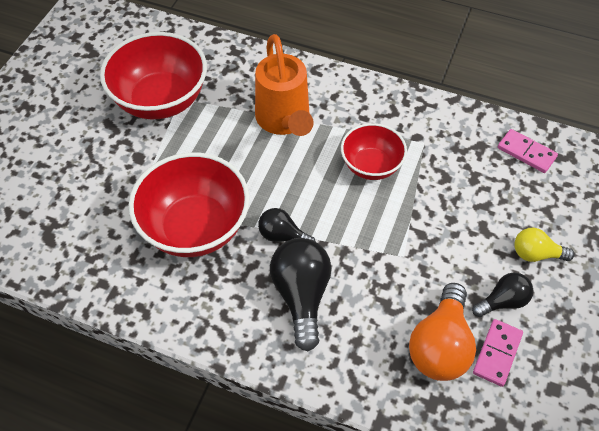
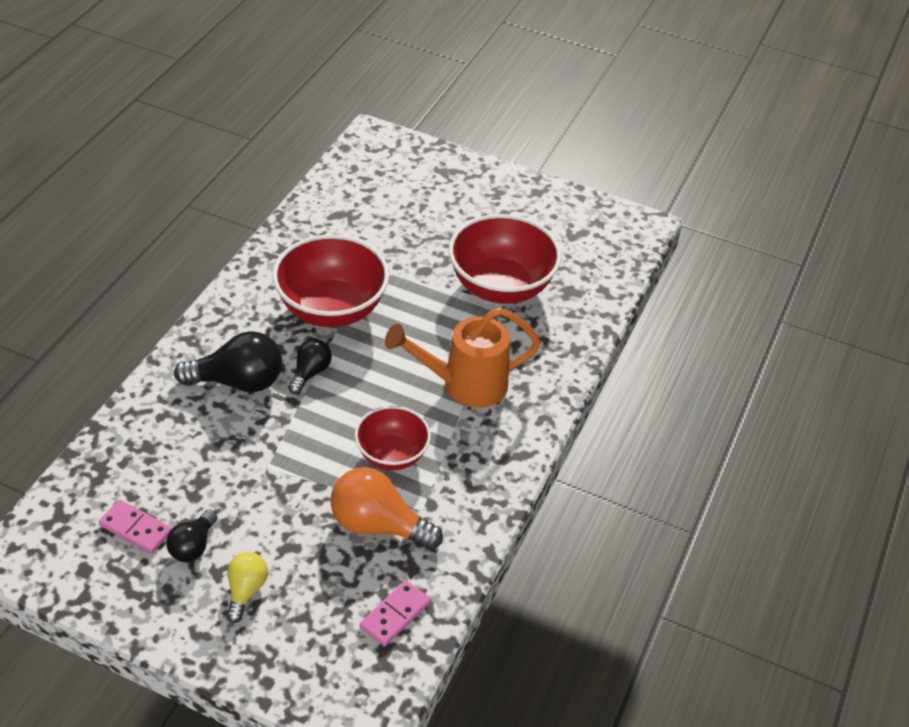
camera: 90 degrees right, 10 degrees down
orange light bulb [409,283,476,381] -> orange light bulb moved to [330,467,443,550]
black light bulb [472,273,533,317] -> black light bulb turned 45 degrees clockwise [166,509,218,562]

